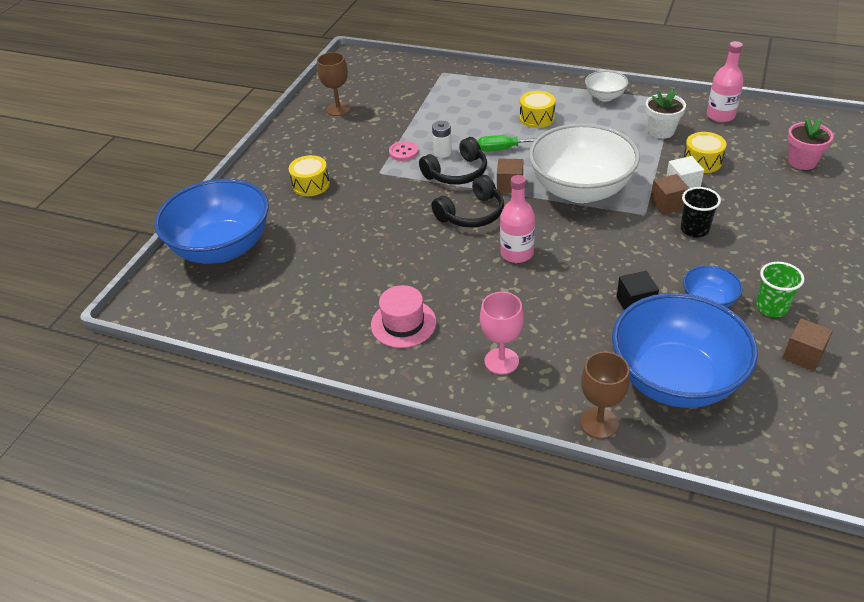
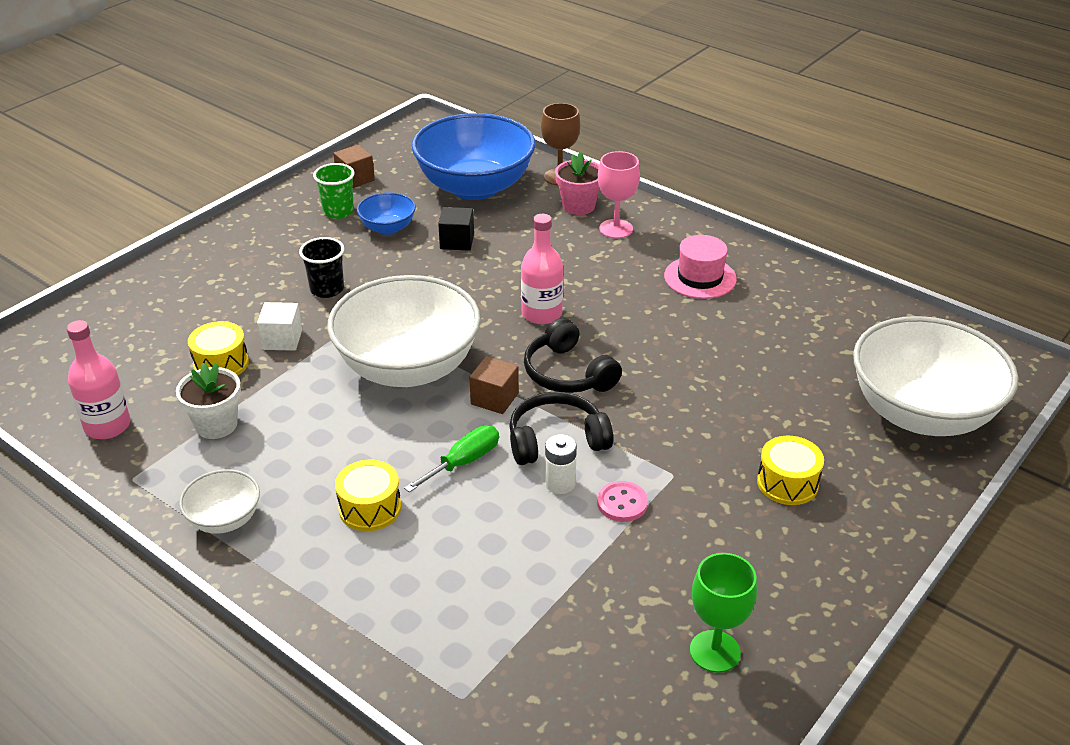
camera: 165 degrees left, 5 degrees down
blue bowl [154,178,269,264] -> white bowl [853,316,1018,436]
brown goblet [317,52,351,116] -> green goblet [690,553,757,673]
black headphones [431,175,504,228] -> black headphones turned 105 degrees counterclockwise [524,318,622,393]
green screwdriver [478,135,536,152] -> green screwdriver turned 60 degrees counterclockwise [404,425,499,493]
brown cube [650,174,690,215] -> none
pink flower pot [788,118,834,170] -> pink flower pot moved to [555,152,600,215]

